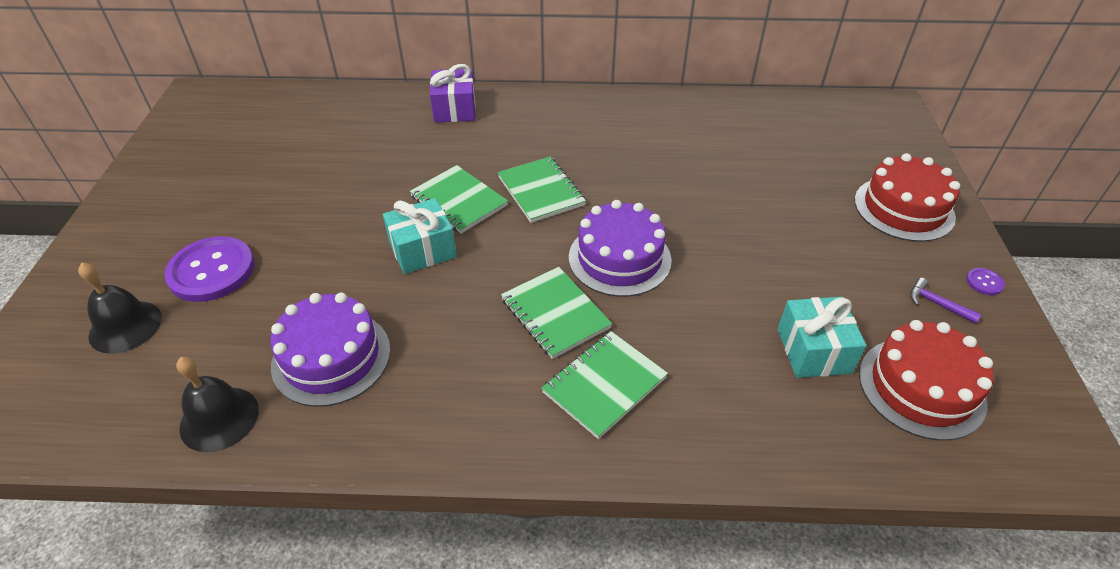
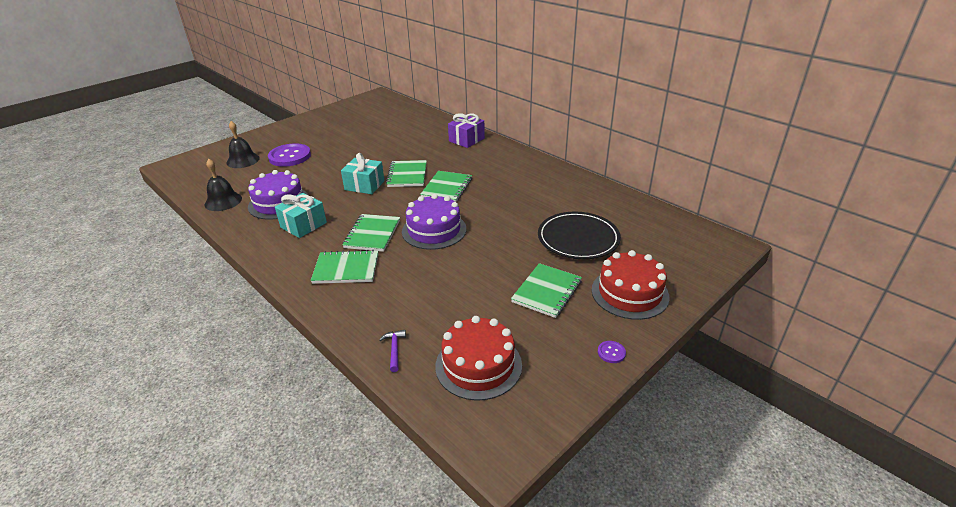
camera: 45 degrees right, 10 degrees down
turquoise gift [778,297,866,378] -> turquoise gift moved to [275,193,327,238]
purple hammer [910,278,982,324] -> purple hammer moved to [379,330,406,372]
none -> green notebook [511,263,582,318]
none -> black plate [538,212,621,259]

